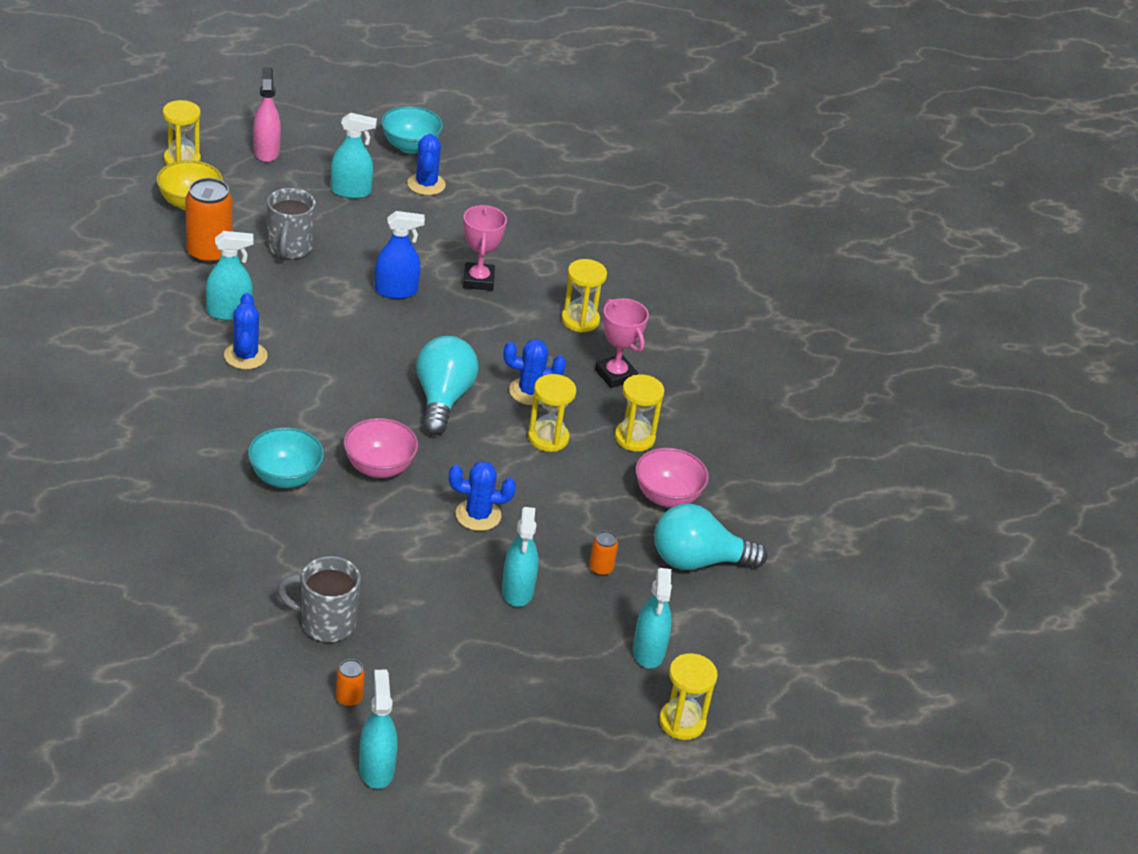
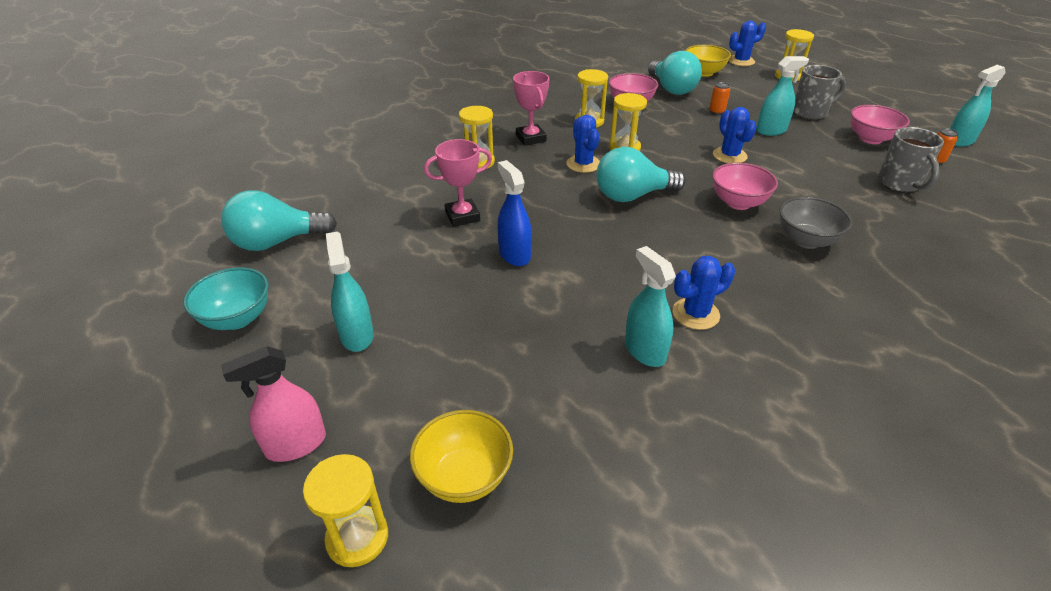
camera: 105 degrees left, 0 degrees up
orange can [185,178,233,264] -> none
turquoise bowl [248,427,324,488] -> grey bowl [779,197,852,249]
grey mug [267,188,316,259] -> grey mug moved to [793,65,846,120]
blue cactus [407,134,446,195] -> blue cactus moved to [729,21,766,66]
pink trophy [595,298,649,388] -> pink trophy turned 60 degrees counterclockwise [513,71,550,146]
turquoise spray bottle [633,568,672,668] -> none
none -> turquoise light bulb [221,190,337,251]
none -> yellow bowl [685,45,731,77]
none -> pink bowl [851,105,910,144]

